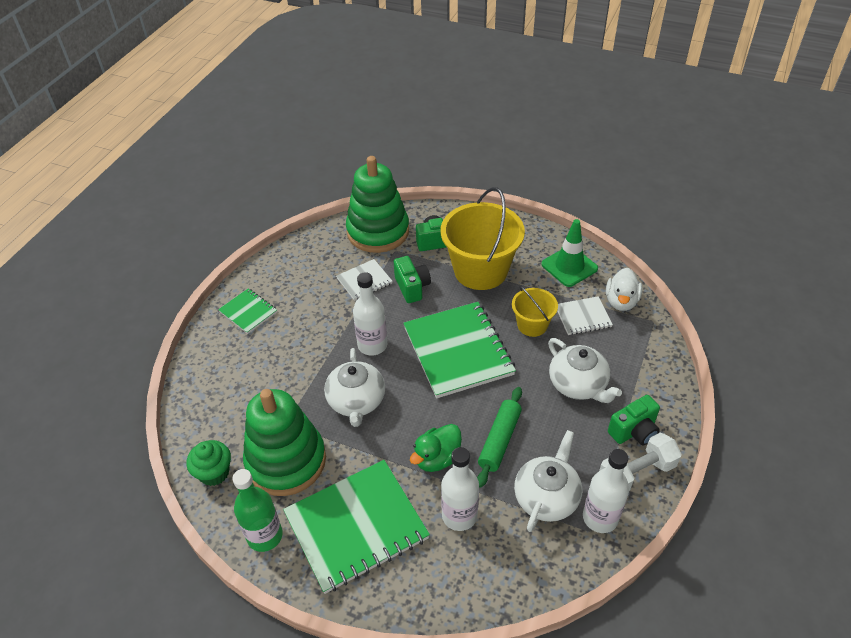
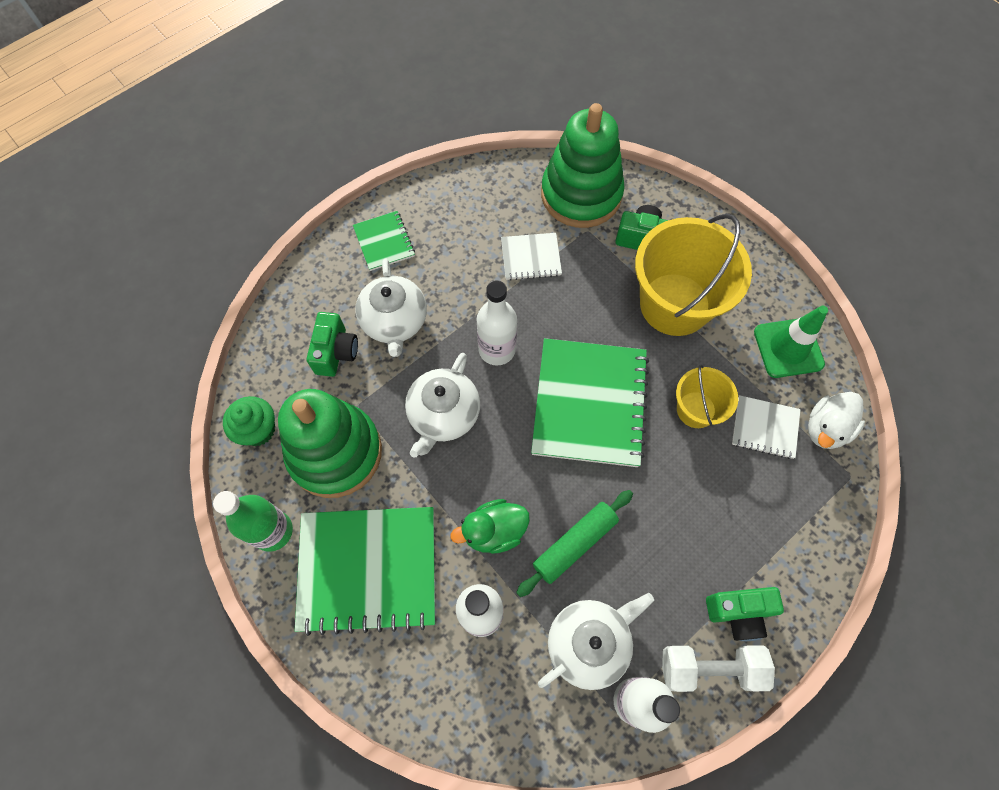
camera: 25 degrees right, 20 degrees up
green camera [394,256,431,303] -> green camera moved to [307,312,358,377]
white teapot [548,338,622,403] -> white teapot moved to [355,259,427,357]

